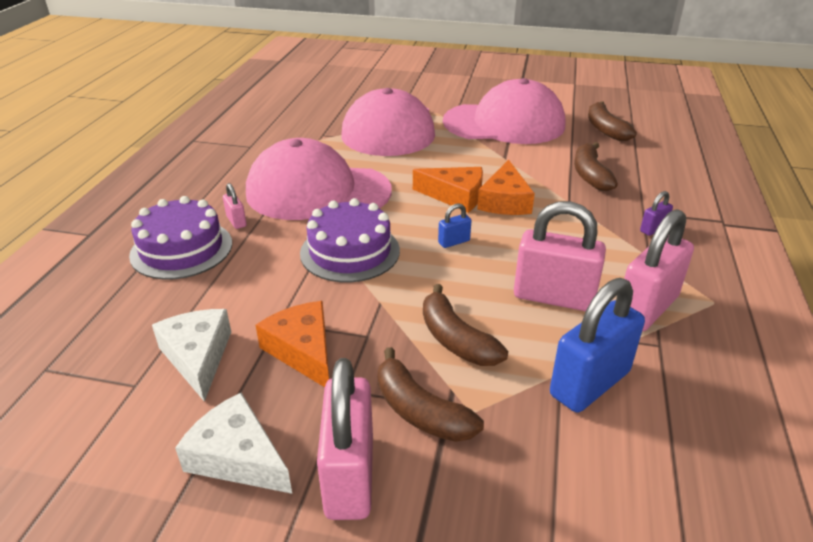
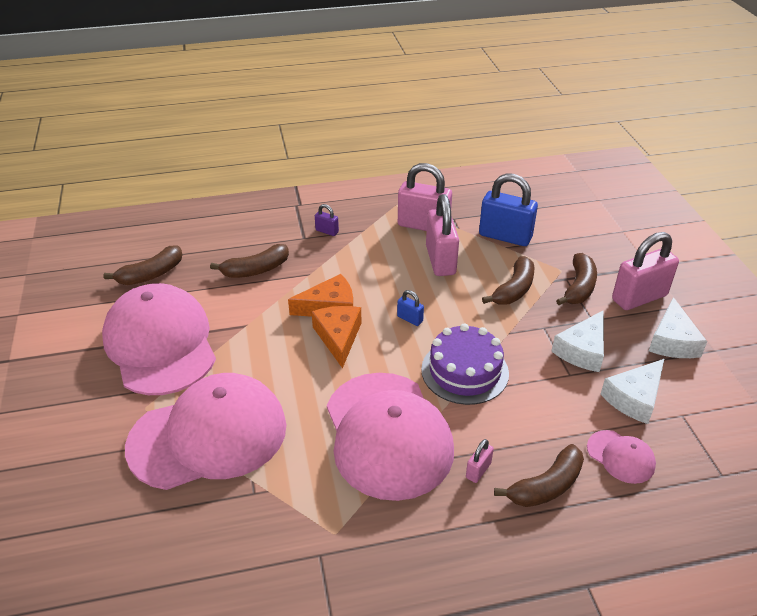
camera: 115 degrees left, 5 degrees up
purple cake [129,196,232,280] -> brown banana [494,444,584,507]
orange cheese [256,301,329,387] -> white cheese [551,310,604,372]
none -> pink cap [587,430,656,484]

